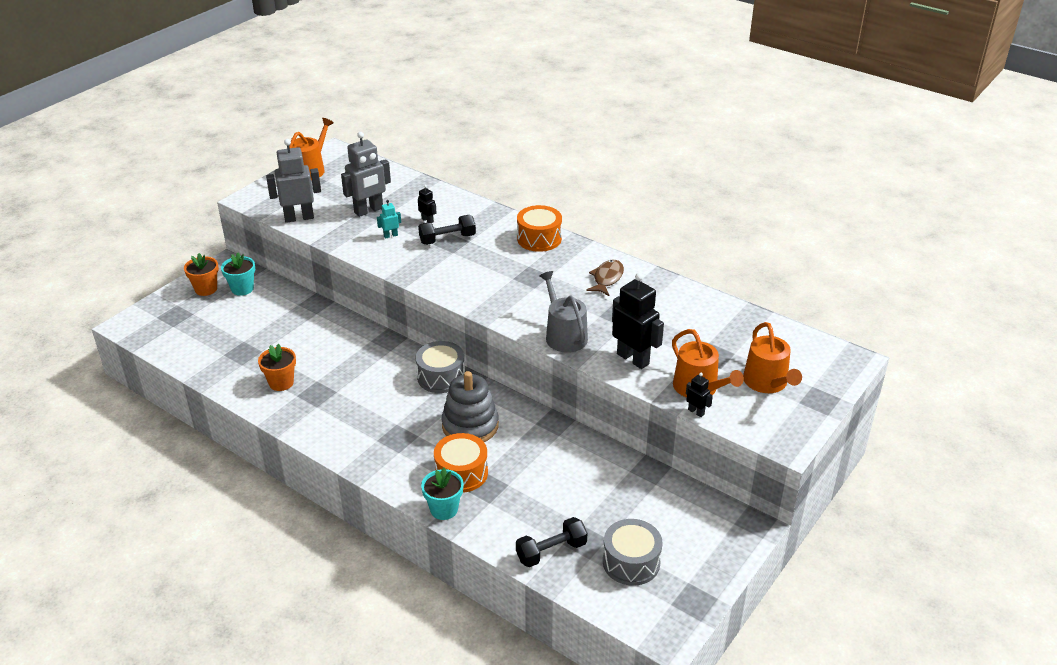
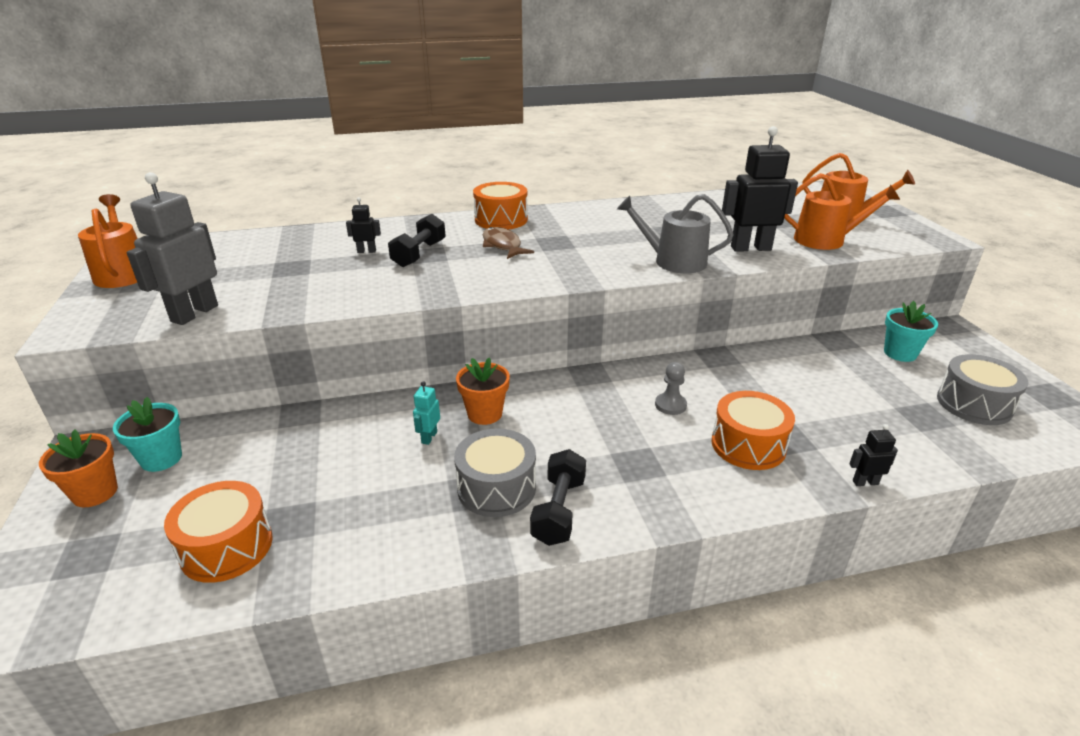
camera: 50 degrees left, 5 degrees down
orange flower pot [258,344,296,391] -> orange flower pot moved to [456,358,510,425]
grey robot [341,132,391,217] -> none
turquoise robot [377,200,401,239] -> turquoise robot moved to [413,381,440,445]
grey drum [416,341,465,393] -> grey drum moved to [454,428,536,517]
turquoise flower pot [421,468,464,520] -> turquoise flower pot moved to [884,301,938,362]
grey stacking toy [441,371,499,442] -> grey pawn [655,362,687,415]
black dumbbell [516,517,587,567] -> black dumbbell moved to [530,449,586,546]
brown fish [586,260,624,296] -> brown fish moved to [483,227,534,259]
black robot [686,373,713,417] -> black robot moved to [849,424,898,486]
none -> orange drum [164,481,273,583]

